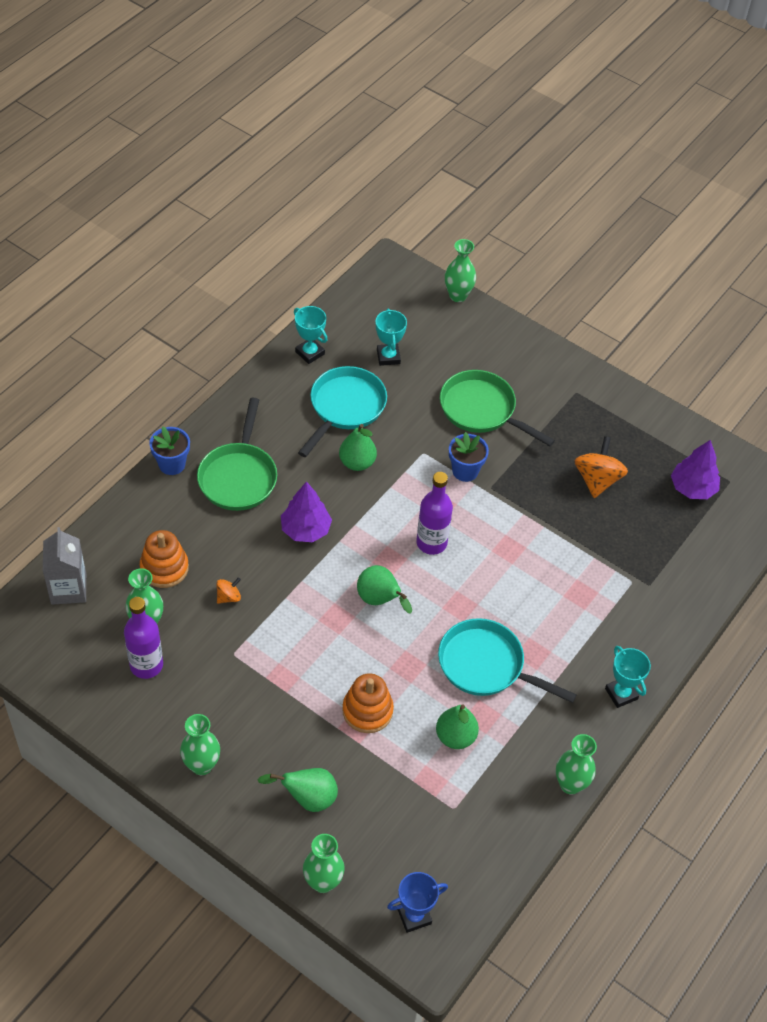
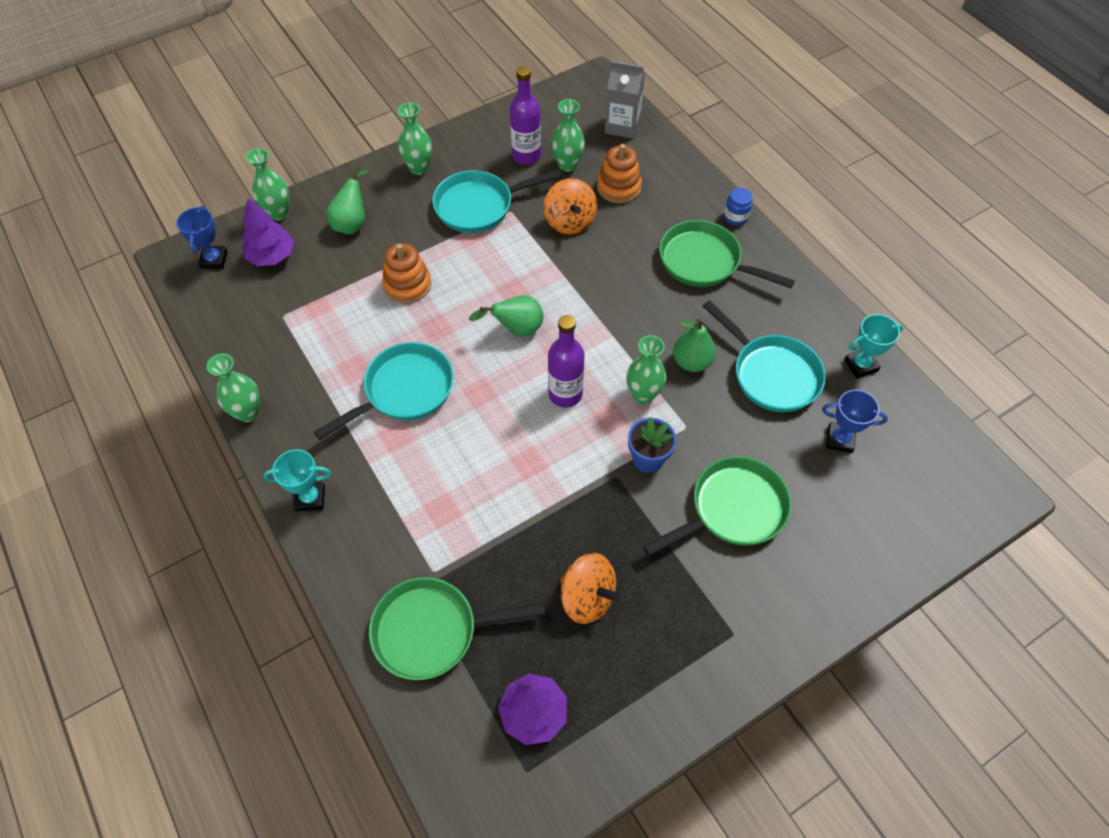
camera: 115 degrees right, 5 degrees up
blue flower pot [149,426,190,475] -> blue jar [724,188,753,226]
orange spinning top [216,577,241,604] -> orange spinning top [544,178,597,235], size x1.92
purple tree [281,481,332,542] -> purple tree moved to [242,198,294,266]
turquoise trophy [376,309,407,366] -> blue trophy [822,390,888,453]
green pear [436,704,479,749] -> none
green vase [445,239,476,302] -> green vase moved to [626,335,666,404]
none -> green pan [369,577,546,680]
none -> turquoise pan [432,170,562,233]

